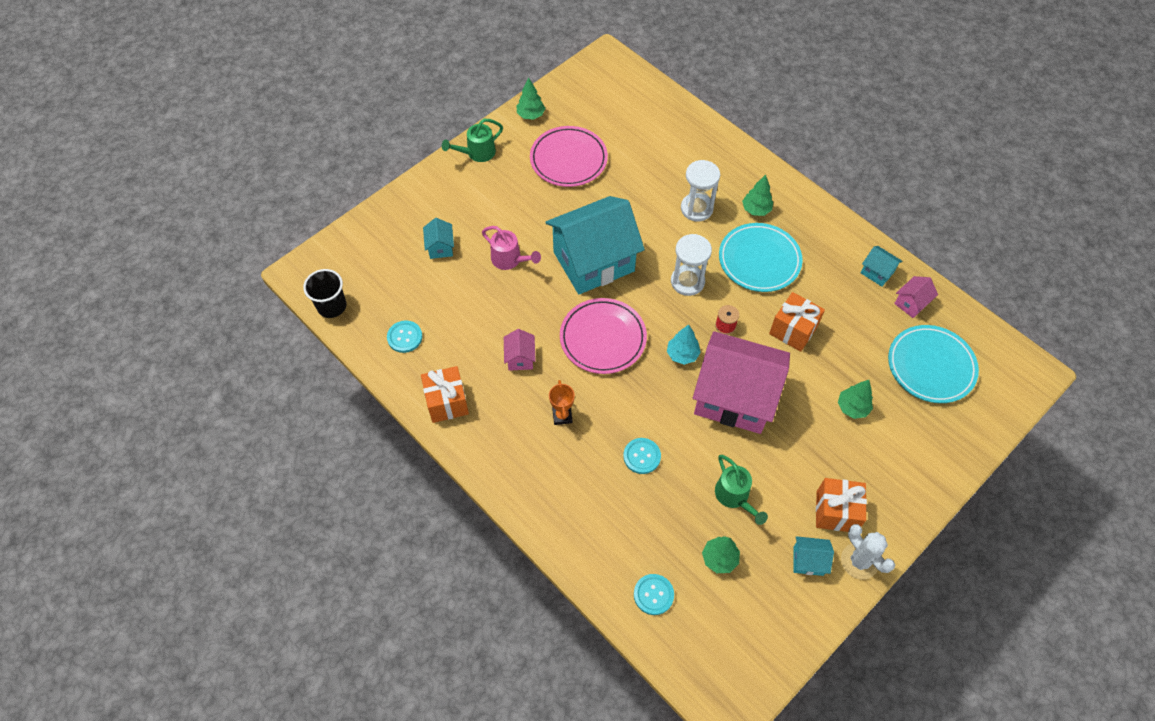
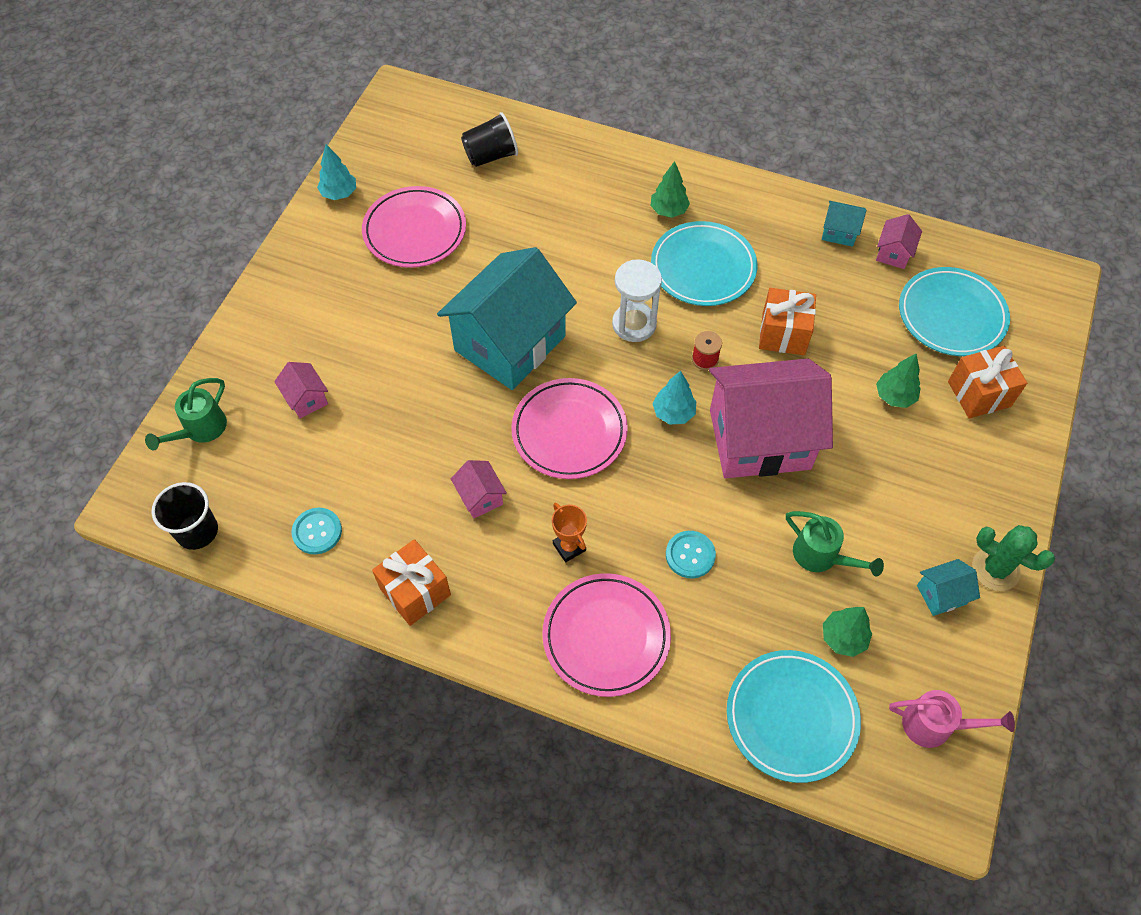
camera: 25 degrees left, 0 degrees up
turquoise house [423,218,454,259] -> pink house [274,362,328,419]
green watering can [442,119,503,162] -> green watering can moved to [145,378,227,451]
pink watering can [482,226,541,270] -> pink watering can moved to [889,690,1015,748]
green tree [517,78,545,120] -> turquoise tree [317,144,356,200]
turquoise button [634,574,674,615] -> turquoise plate [727,650,861,783]
white hourglass [681,160,720,221] -> none
orange gift [816,478,867,532] -> orange gift moved to [948,346,1027,418]
white cactus [841,524,895,580] -> green cactus [972,525,1055,591]
none -> black cup [461,112,518,167]
none -> pink plate [542,573,671,697]

